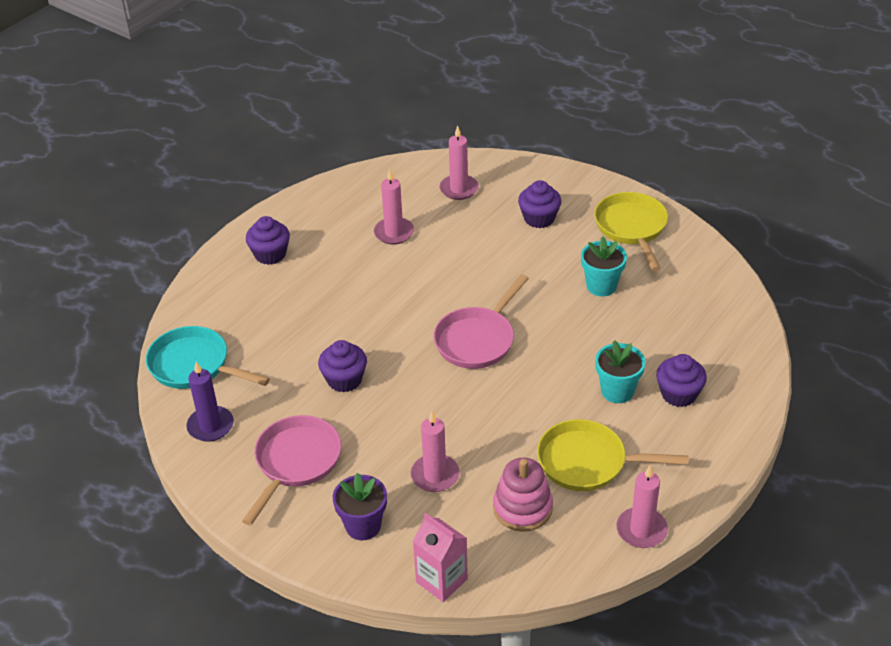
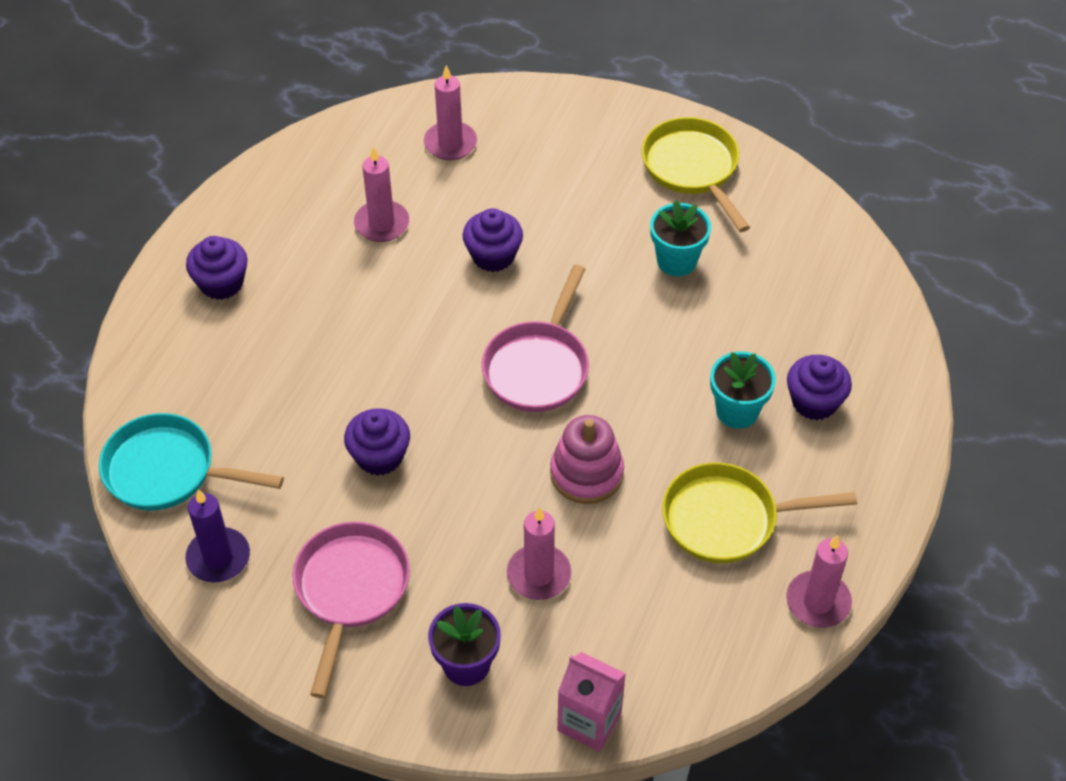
camera: 15 degrees left, 10 degrees up
pink stacking toy [493,458,553,532] -> pink stacking toy moved to [550,415,624,504]
purple cupcake [518,180,561,228] -> purple cupcake moved to [463,208,523,272]

